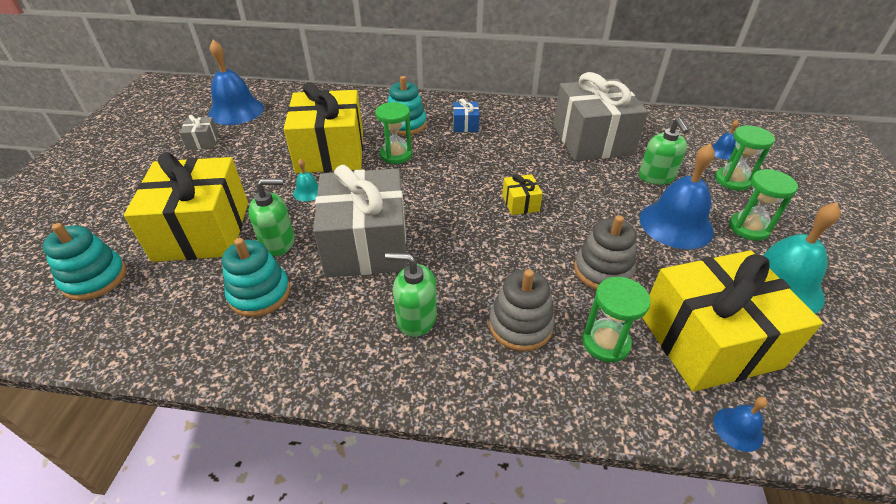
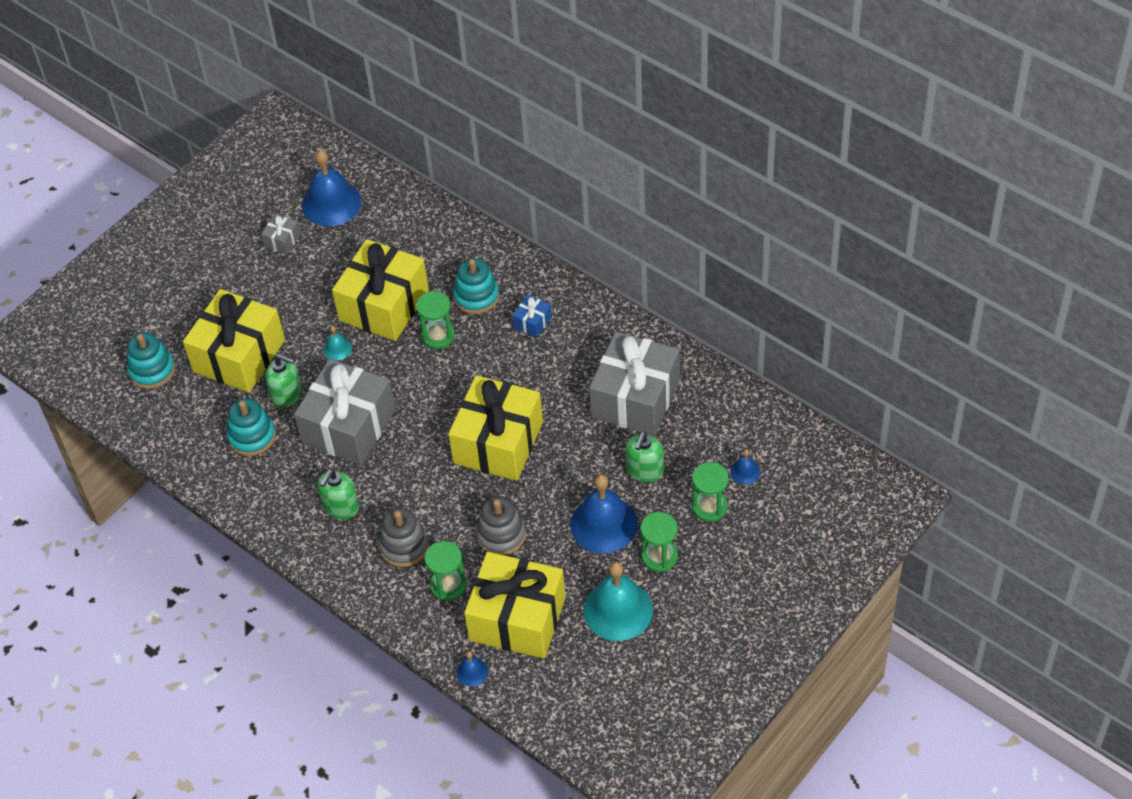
camera: 35 degrees right, 10 degrees up
green soap dispenser [385,253,437,337] -> green soap dispenser turned 105 degrees counterclockwise [318,469,359,519]
yellow gift [502,174,543,215] -> yellow gift [448,375,543,481], size x2.42

